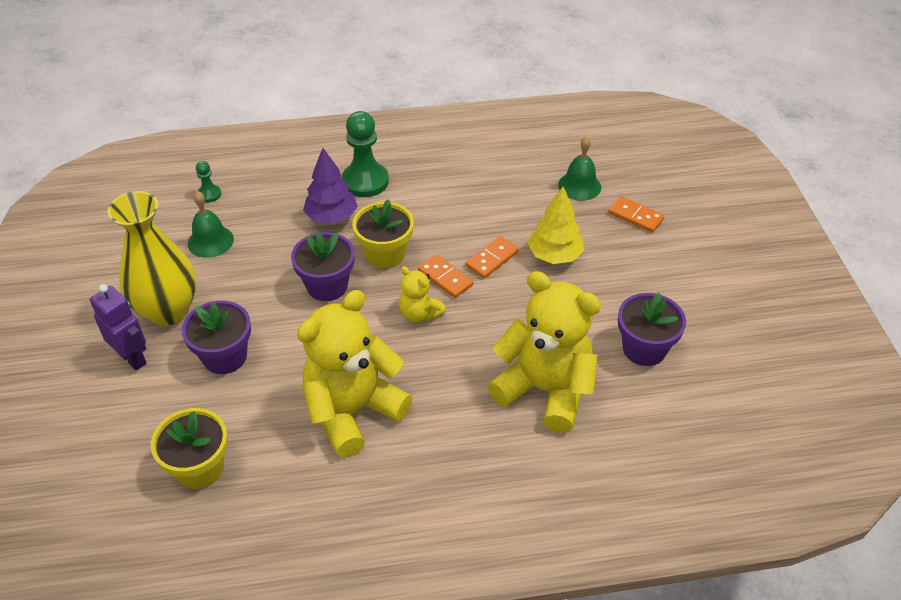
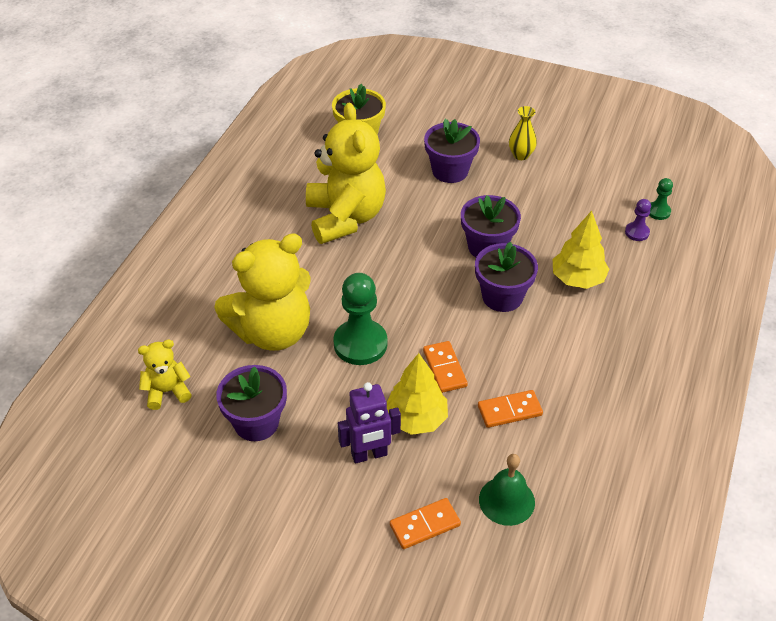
camera: 120 degrees right, 0 degrees up
purple robot [90,284,147,370] -> purple robot moved to [338,382,401,464]
yellow vase [107,191,196,326] -> yellow vase [509,106,537,160], size x0.45
green bell [188,191,234,258] -> none
purple tree [303,148,358,224] -> yellow tree [553,211,609,289]
green pawn [342,111,389,197] -> green pawn moved to [333,273,388,365]
yellow flower pot [352,199,414,269] -> purple flower pot [475,242,538,312]
yellow teddy bear [399,266,446,322] -> yellow teddy bear moved to [138,339,192,410]
orange domino [418,254,473,298] -> orange domino moved to [478,390,543,428]
none -> purple pawn [625,199,651,241]

